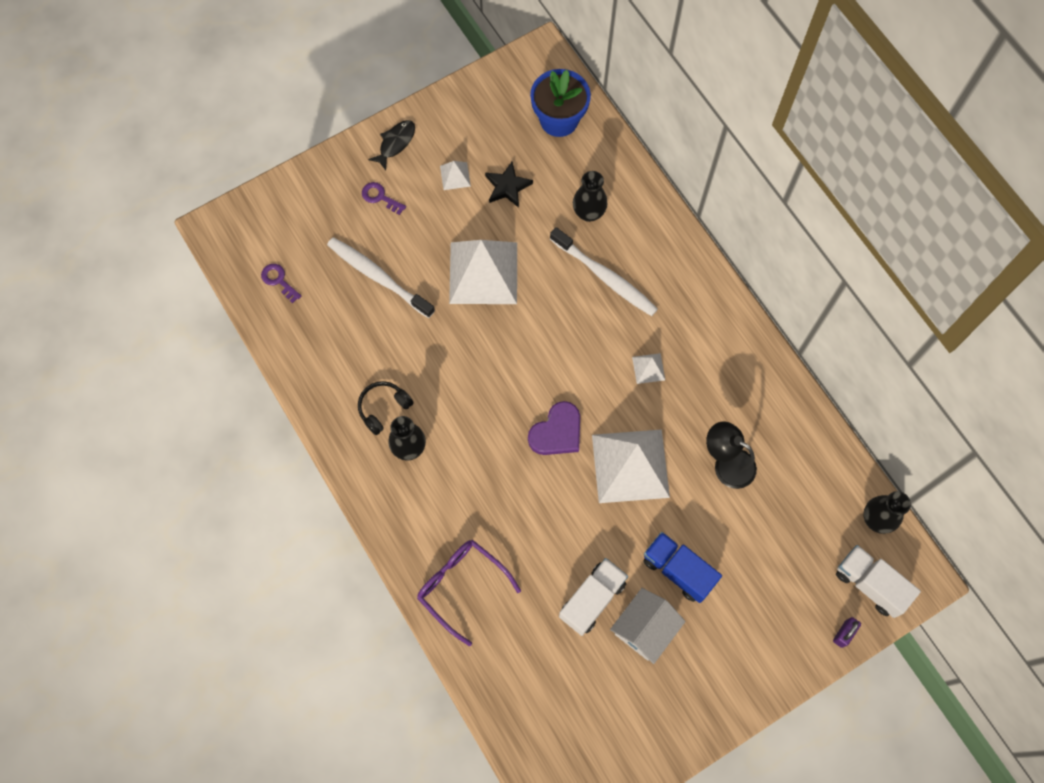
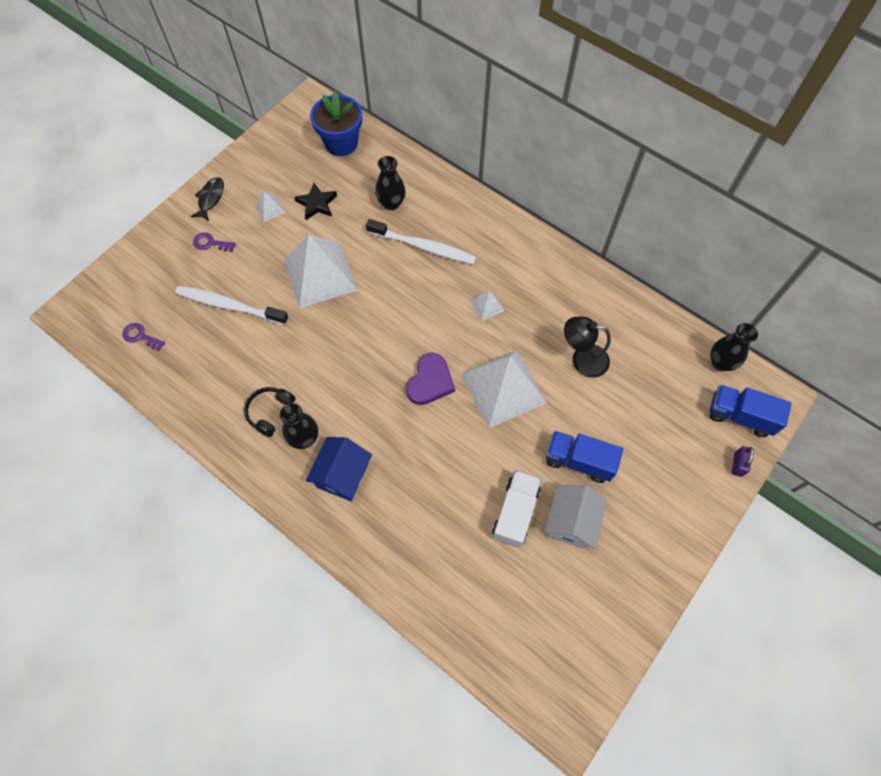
camera: 20 degrees left, 5 degrees down
purple glasses [417,540,521,646] -> none
white truck [836,545,921,618] -> blue truck [710,385,791,437]
none -> blue house [306,437,372,501]

